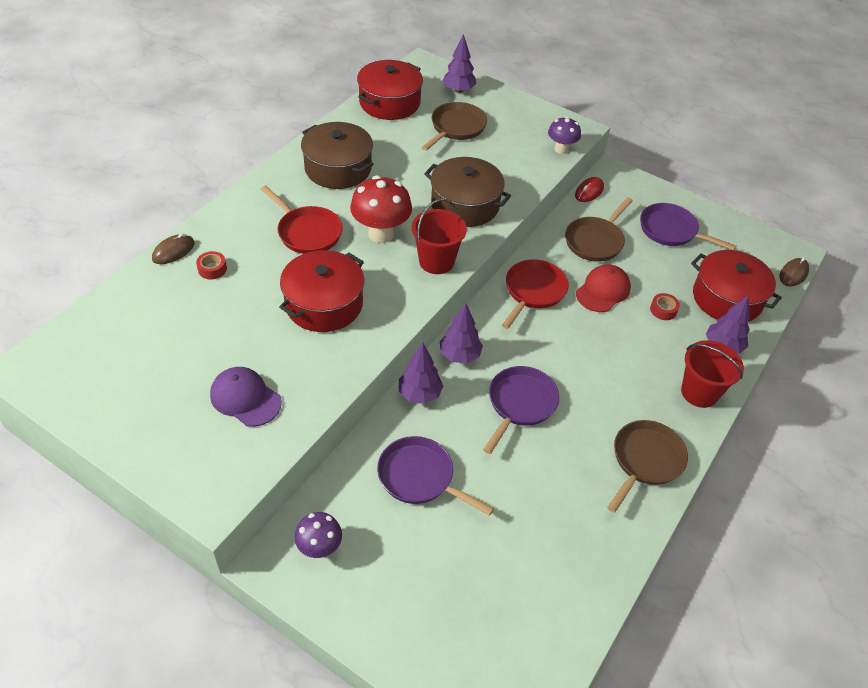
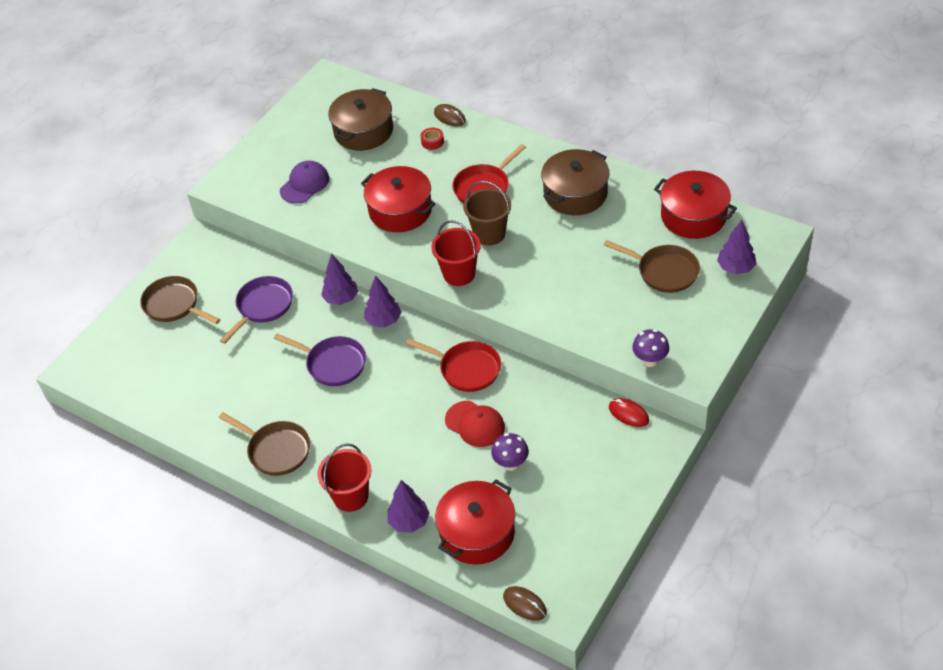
camera: 95 degrees right, 0 degrees up
purple mushroom [294,512,342,558] -> purple mushroom moved to [491,433,529,471]
red mushroom [350,176,412,243] -> brown bucket [463,181,511,245]
brown pot [424,157,511,227] -> brown pot moved to [328,88,393,151]
brown pan [565,197,633,262] -> brown pan moved to [140,276,221,324]
purple pan [640,203,736,250] -> none
red tape [650,293,680,320] -> none

